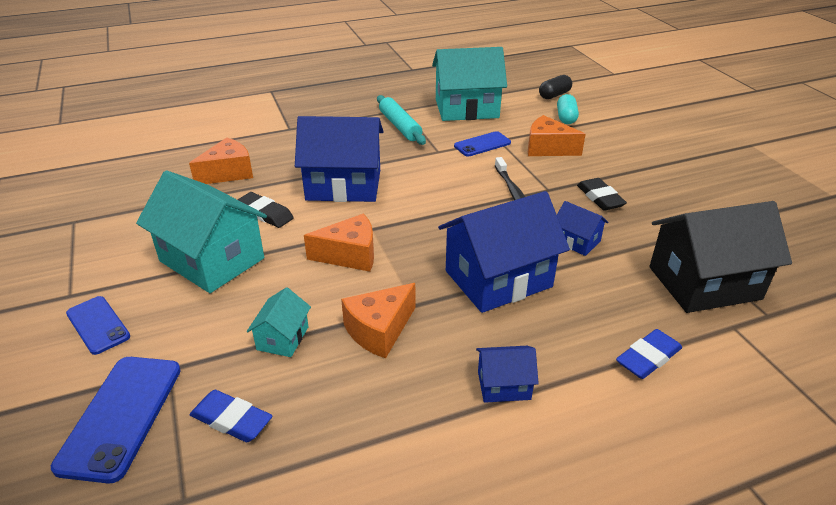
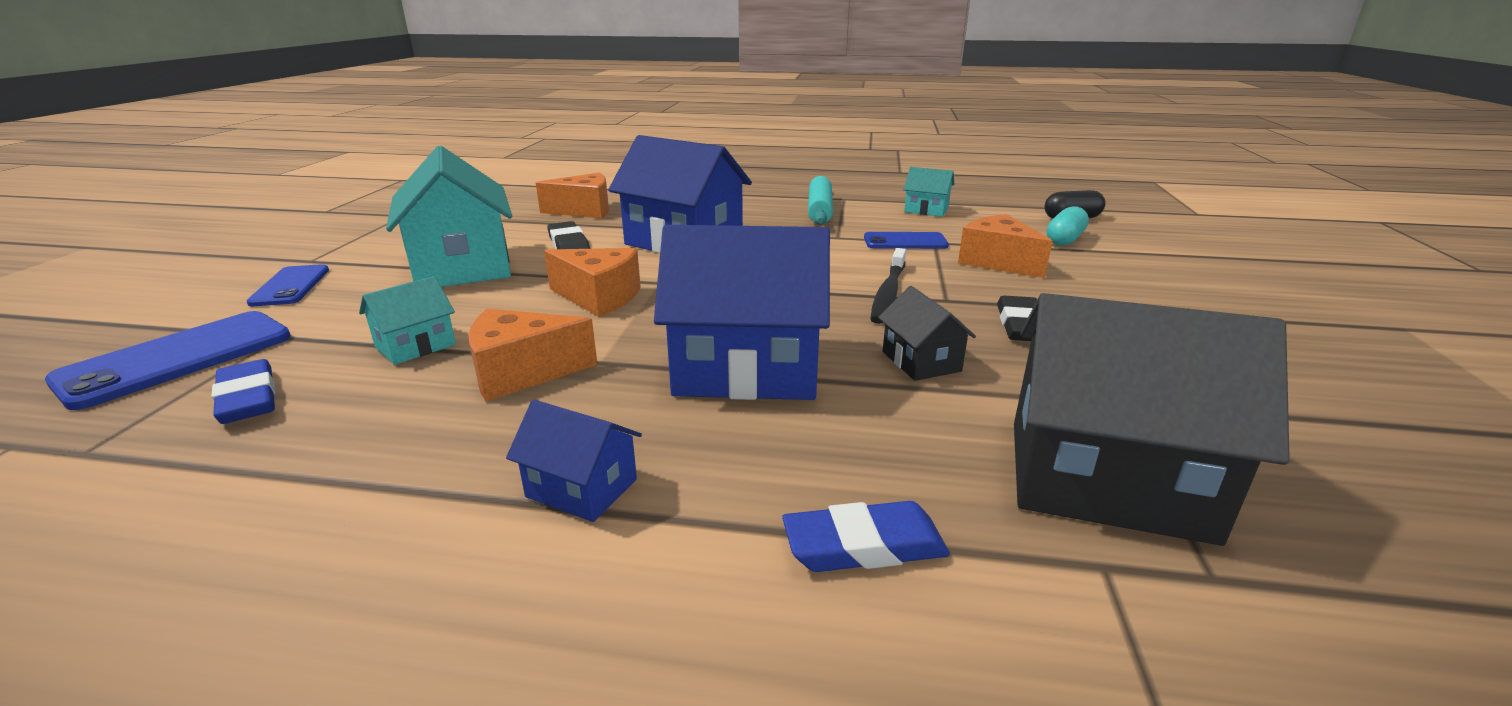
camera: 30 degrees right, 10 degrees down
turquoise house [432,47,507,121] -> turquoise house [903,167,955,217], size x0.47
blue house [557,201,608,256] -> black house [878,286,976,381]

